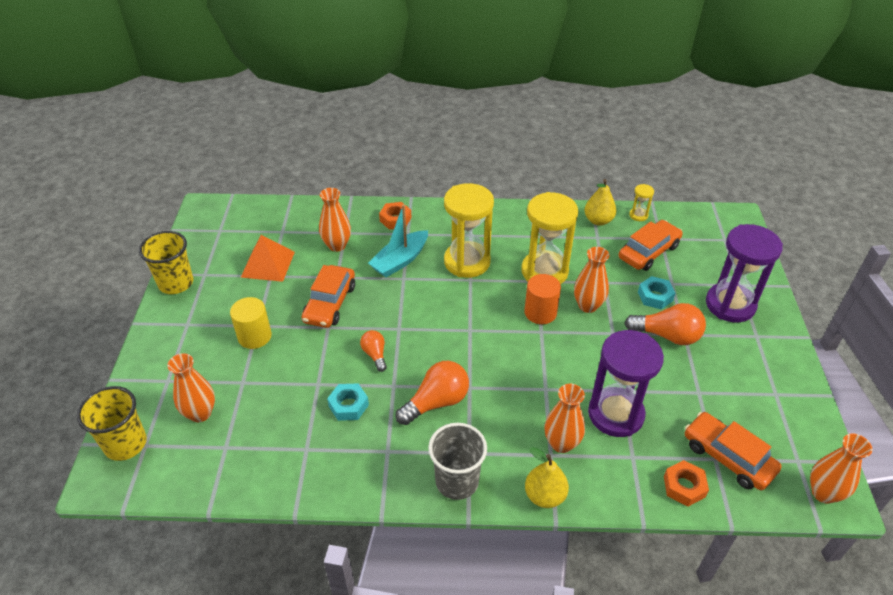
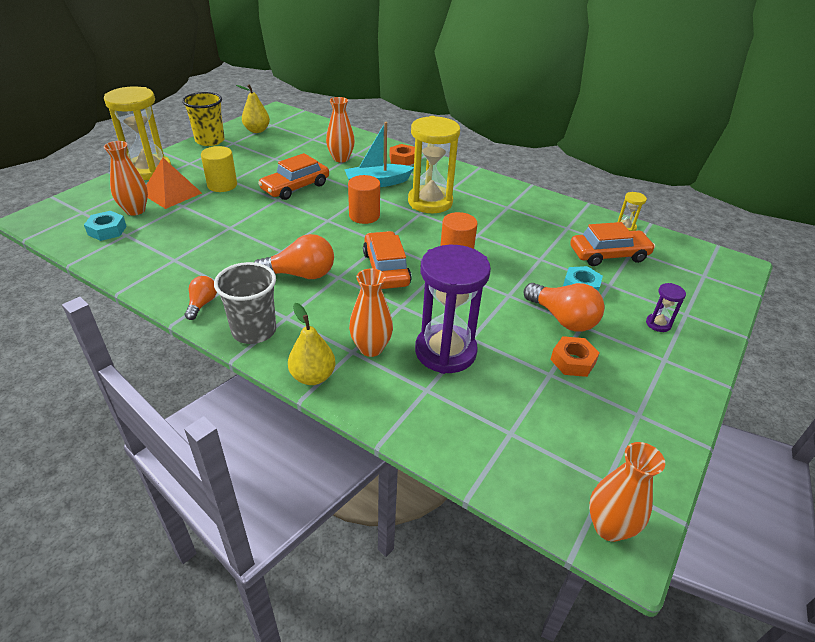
camera: 30 degrees right, 5 degrees down
yellow cup [77,386,147,461] -> none
orange pyramid [241,235,295,282] -> orange pyramid moved to [146,157,202,209]
turquoise nut [327,383,369,421] -> turquoise nut moved to [84,211,127,241]
orange light bulb [360,330,387,372] -> orange light bulb moved to [185,276,217,320]
yellow hourglass [521,192,578,284] -> yellow hourglass moved to [104,86,171,180]
orange vase [574,247,609,313] -> none
yellow pear [584,179,616,226] -> yellow pear moved to [236,84,270,133]
orange nut [664,460,709,507] -> orange nut moved to [550,336,599,377]
orange car [685,412,781,490] -> orange car moved to [363,231,412,289]
purple hourglass [706,224,783,323] -> purple hourglass [646,283,686,332], size x0.43
none -> orange cylinder [348,175,380,224]

